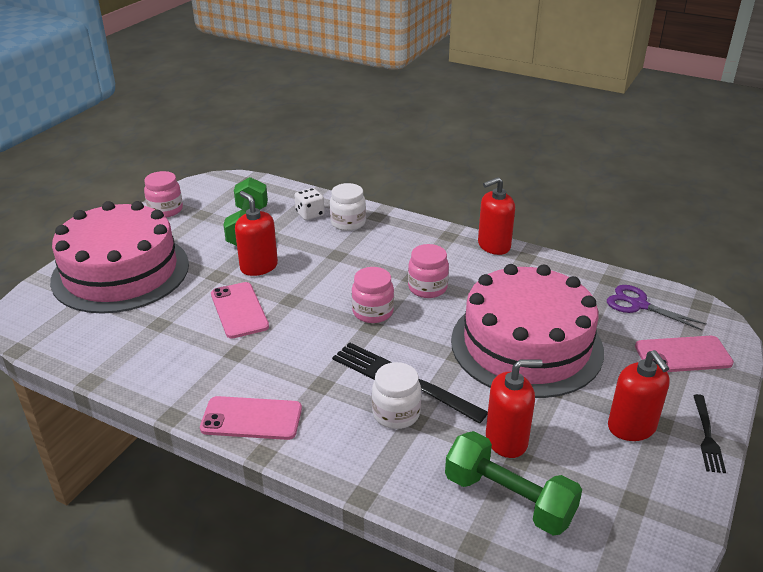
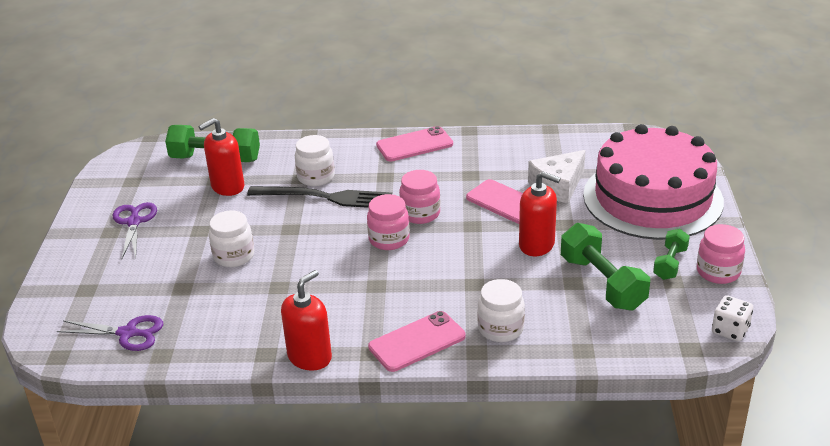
camera: 155 degrees right, 0 degrees up
white dice [294,188,325,220] -> white dice moved to [712,295,753,342]
pink jar [408,244,449,298] -> pink jar moved to [399,170,441,224]
pink cake [451,264,604,398] -> white jar [209,210,254,267]
red soap dispenser [608,350,670,441] -> purple scissors [112,202,157,258]
pink phone [635,336,734,372] -> pink phone moved to [368,311,466,372]
black fork [693,394,726,473] -> none
none -> white cheese [528,150,585,204]
none -> green dumbbell [653,228,690,280]

